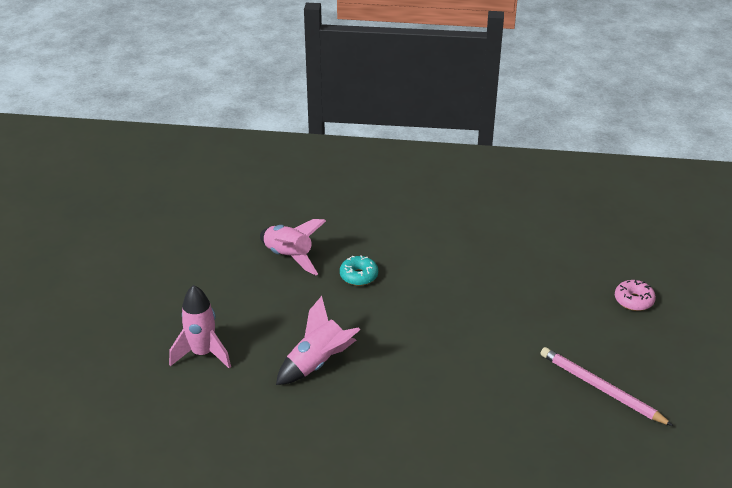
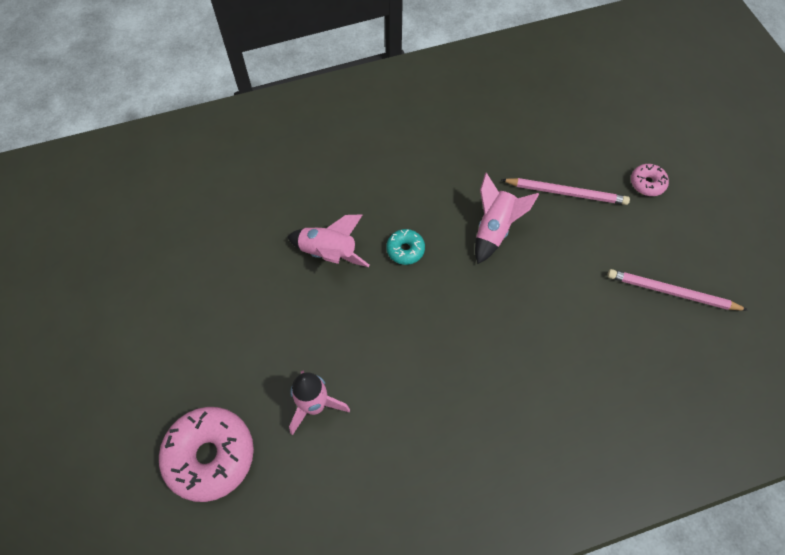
camera: 25 degrees left, 25 degrees up
pink rocket [276,296,360,385] -> pink rocket moved to [475,173,539,264]
none -> pink donut [159,407,254,502]
none -> pink pencil [501,178,630,205]

